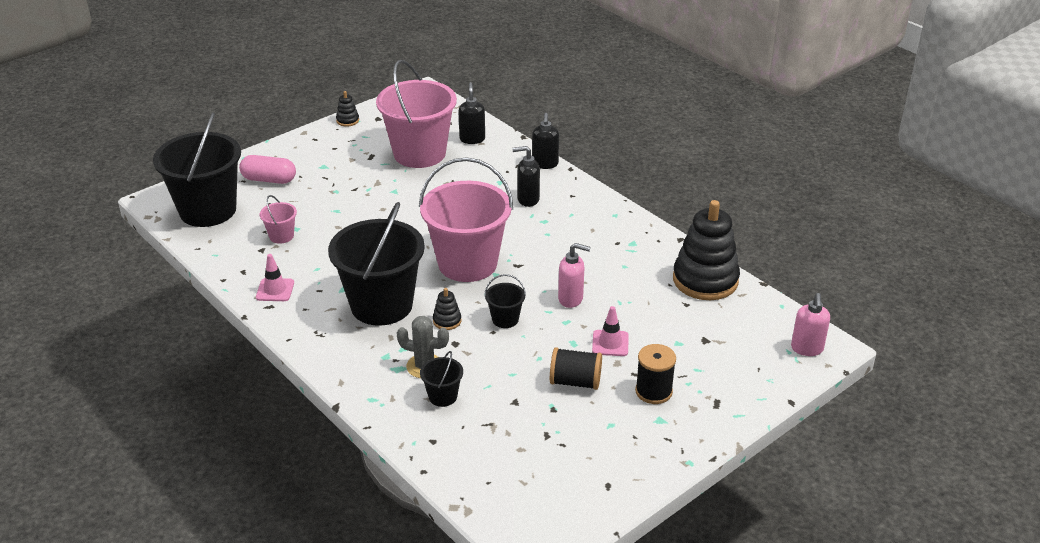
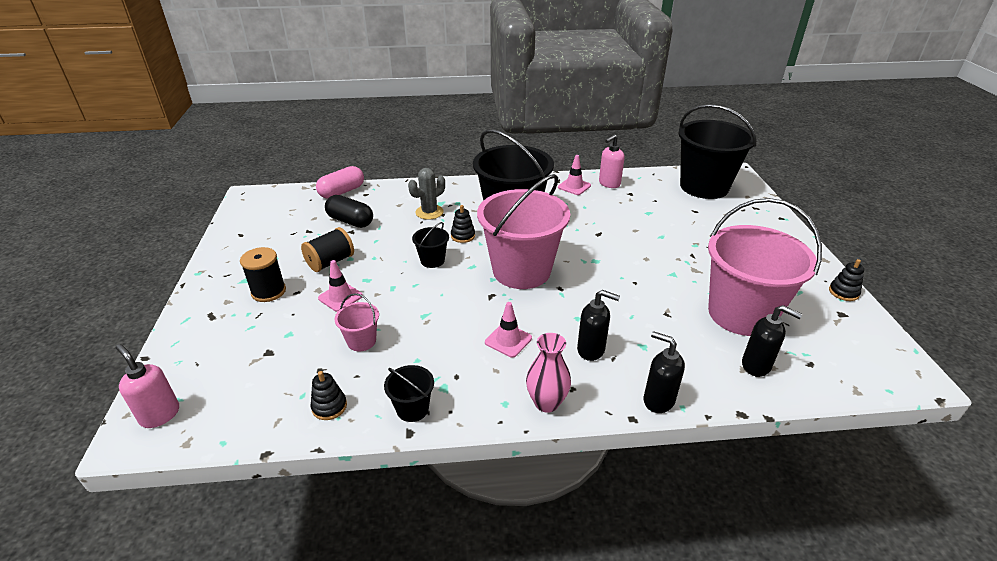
camera: 125 degrees right, 0 degrees up
pink capsule [239,155,296,184] -> pink capsule moved to [316,166,364,199]
pink bucket [260,195,297,244] -> pink bucket moved to [334,293,379,352]
black bucket [420,351,463,407] -> black bucket moved to [384,365,434,422]
black soap dispenser [512,146,540,207] -> black soap dispenser turned 75 degrees clockwise [577,290,620,361]
pink soap dispenser [558,243,591,308] -> pink soap dispenser moved to [599,134,625,188]
black stacking toy [673,200,740,300] -> black stacking toy [311,371,347,420], size x0.42
none -> black capsule [325,195,373,228]
none -> pink traffic cone [485,302,532,358]
none -> pink vase [526,333,571,413]

